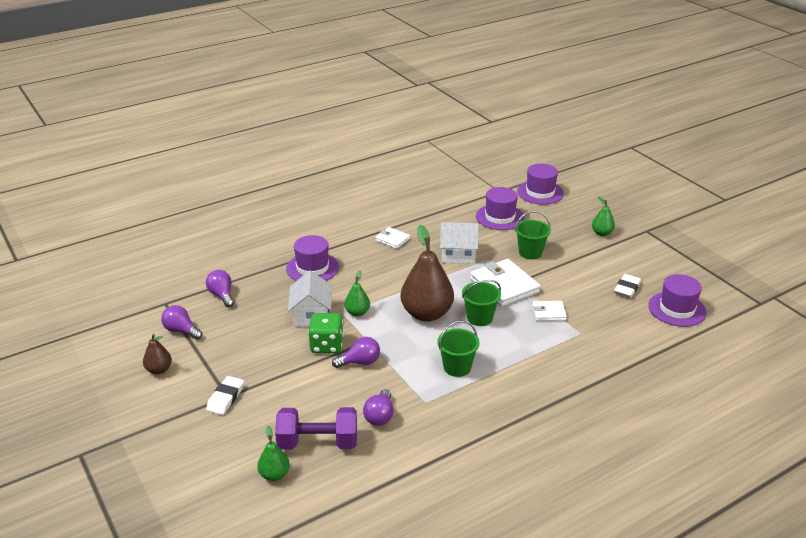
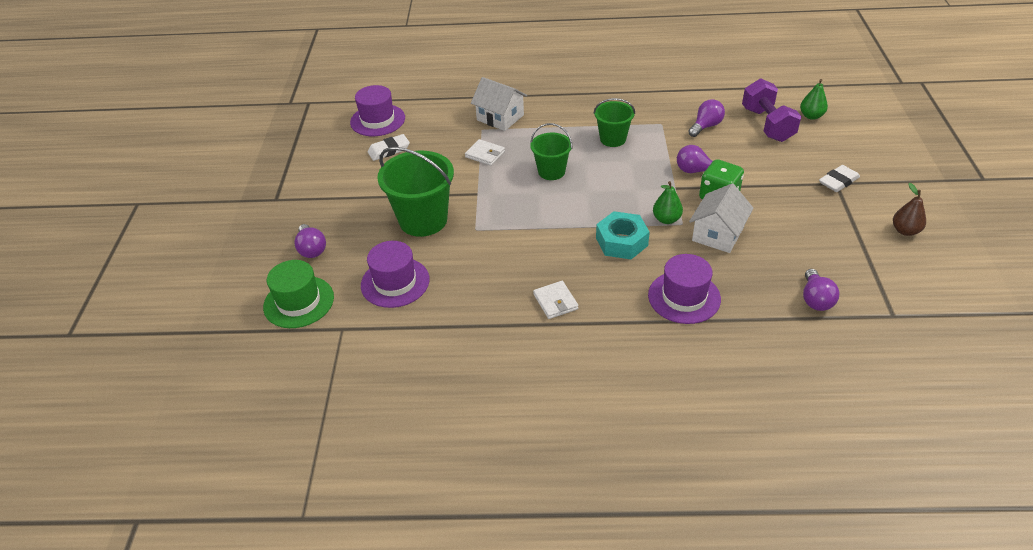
camera: 145 degrees left, 10 degrees up
purple light bulb [161,305,203,340] -> purple light bulb moved to [294,224,326,258]
purple dumbbell [275,407,357,450] -> purple dumbbell turned 45 degrees clockwise [742,78,801,142]
brown pear [401,225,454,322] -> none
white house [440,222,479,264] -> white house moved to [471,77,527,131]
white wallet [470,259,540,307] -> none
green bucket [515,211,551,259] -> green bucket [377,147,454,237], size x1.69
purple hat [517,164,564,205] -> green hat [263,260,334,328]
green pear [592,196,615,236] -> none
none -> turquoise nut [596,211,650,259]

